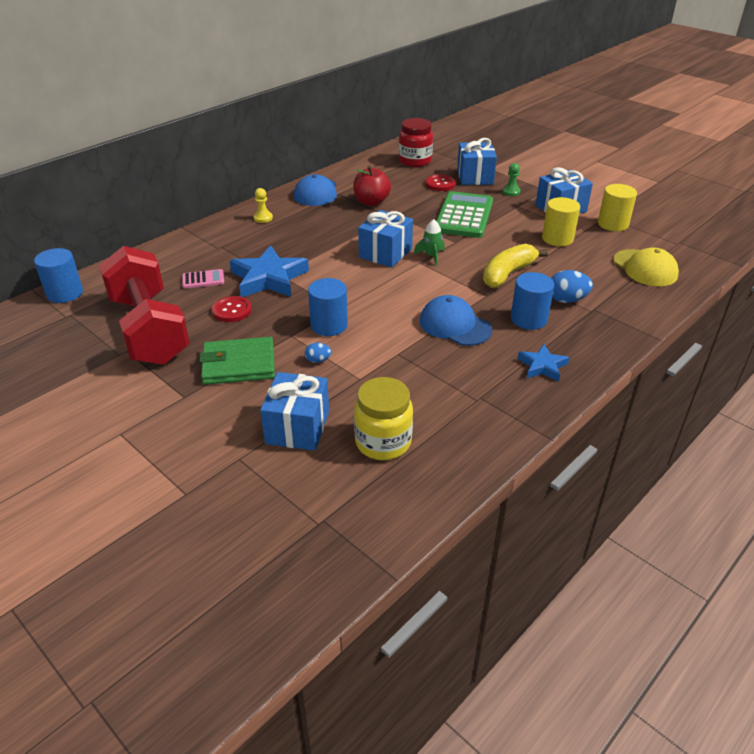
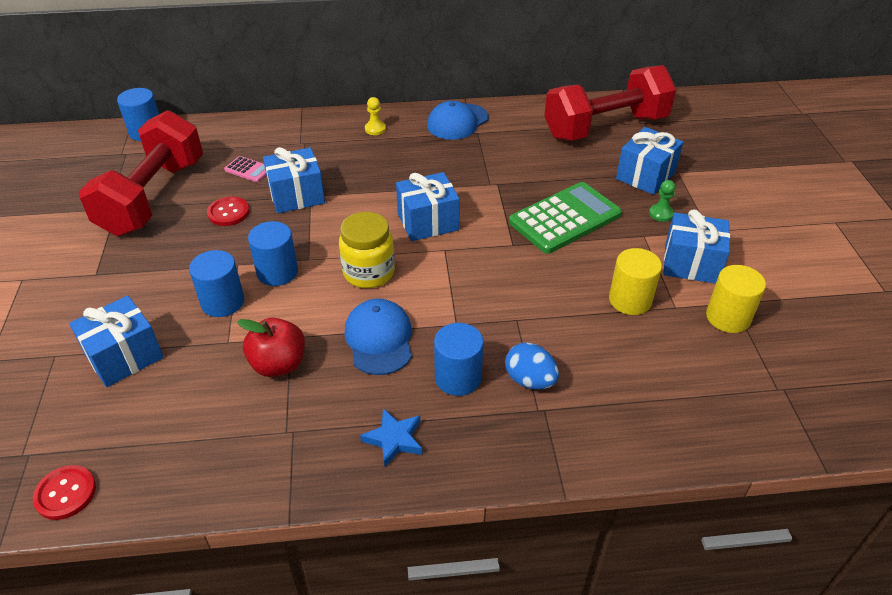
camera: 40 degrees right, 5 degrees up
green wallet [199,337,275,385] -> none
blue star [230,245,309,297] -> blue gift [263,147,325,213]
blue egg [305,343,332,363] -> blue cylinder [189,250,244,317]
red apple [353,166,391,206] -> red apple moved to [237,318,305,377]
yellow jar [354,377,413,460] -> yellow jar moved to [339,212,395,288]
red jar [399,118,433,167] -> red dumbbell [544,65,677,141]
green rocket [414,219,445,266] -> none
red button [426,174,456,191] -> red button moved to [33,465,96,520]
yellow banana [483,244,548,288] -> none
yellow cap [613,248,679,286] -> none

